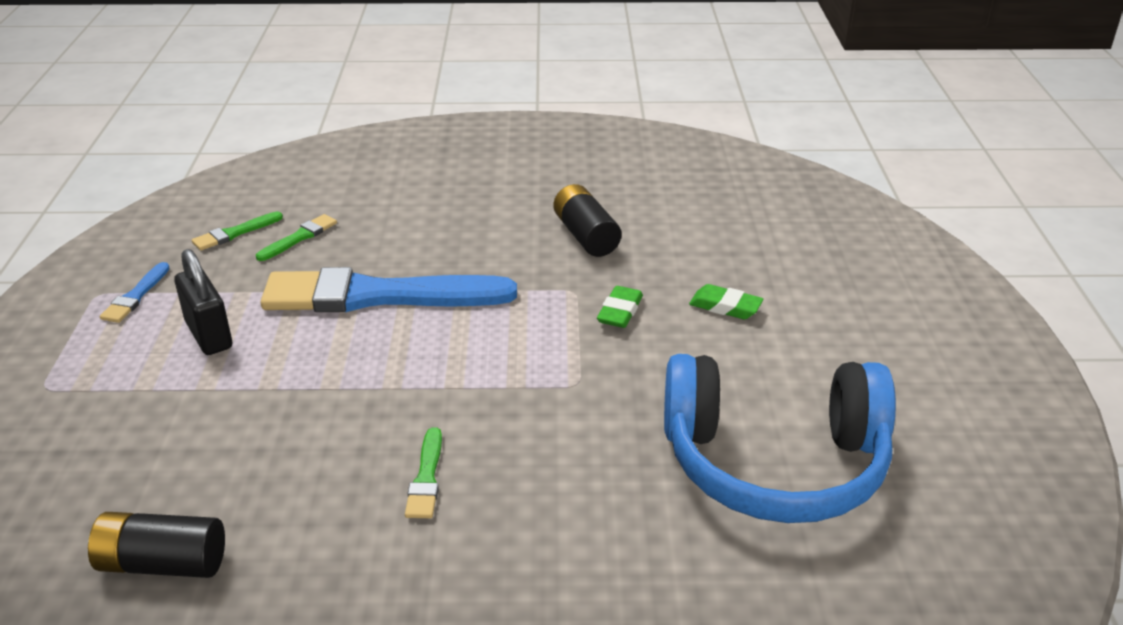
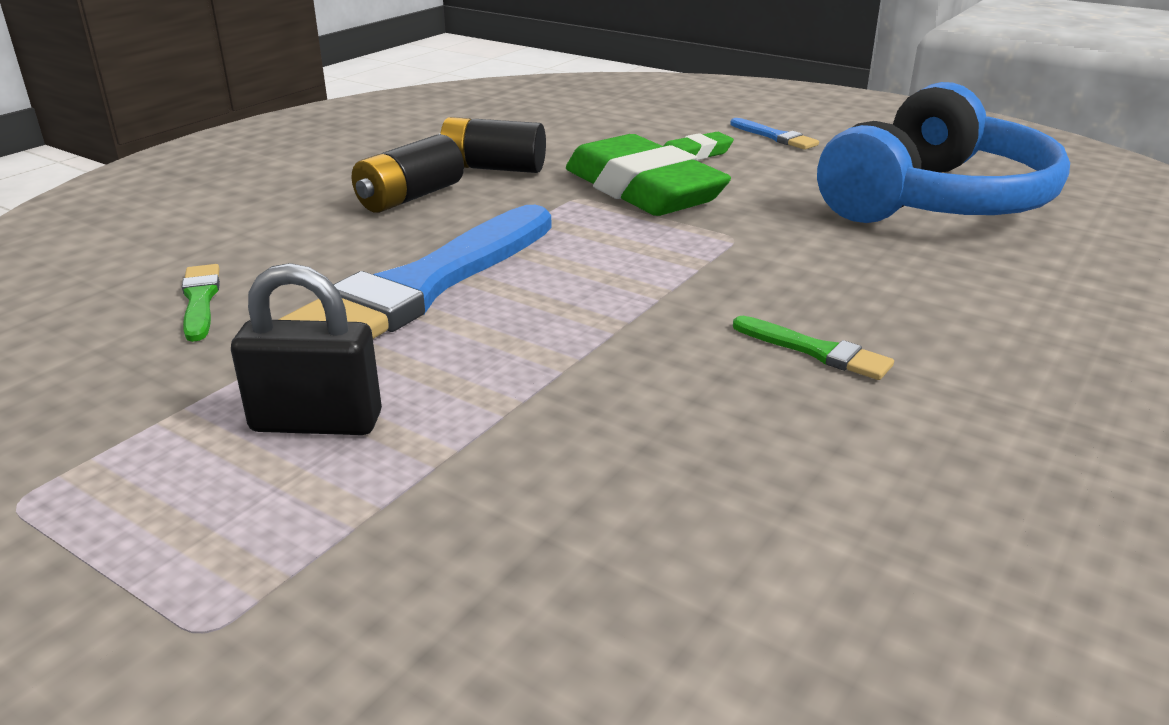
camera: 55 degrees left, 5 degrees down
black battery [88,512,225,578] -> black battery moved to [352,134,464,213]
blue brush [100,262,169,323] -> blue brush moved to [730,118,819,150]
green brush [192,211,283,251] -> none
green eraser [597,286,643,328] -> green eraser [566,134,731,216], size x2.27

